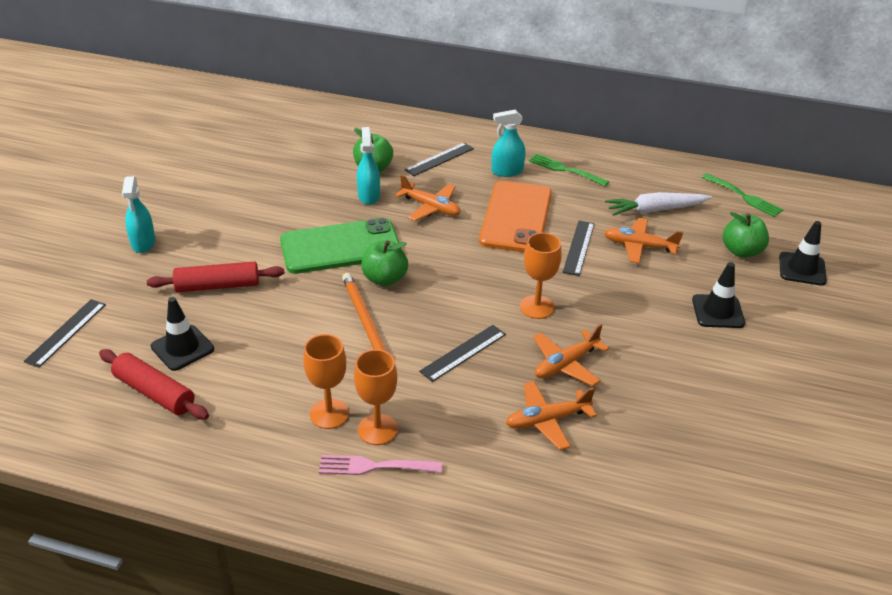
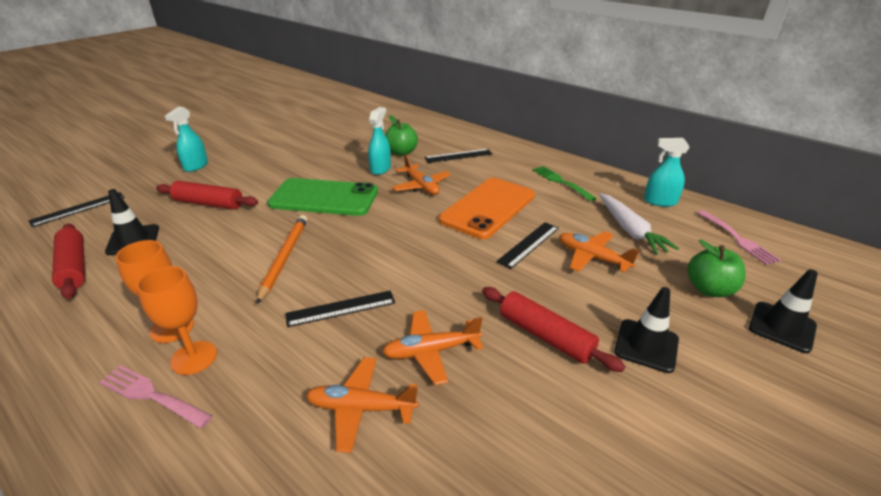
camera: 25 degrees right, 5 degrees down
green apple [361,240,408,286] -> none
turquoise spray bottle [491,110,525,177] -> turquoise spray bottle moved to [644,138,690,207]
orange goblet [520,233,561,319] -> none
white carrot [605,192,712,216] -> white carrot turned 120 degrees counterclockwise [599,193,679,255]
green fork [702,173,783,217] -> pink fork [697,210,781,265]
none -> red rolling pin [482,287,625,372]

